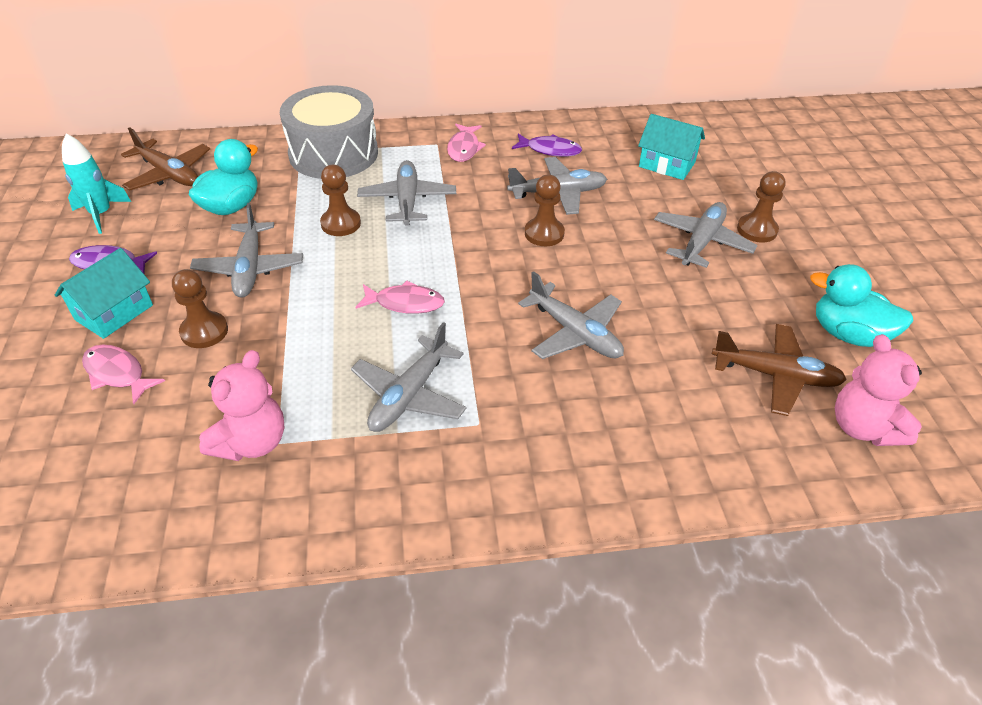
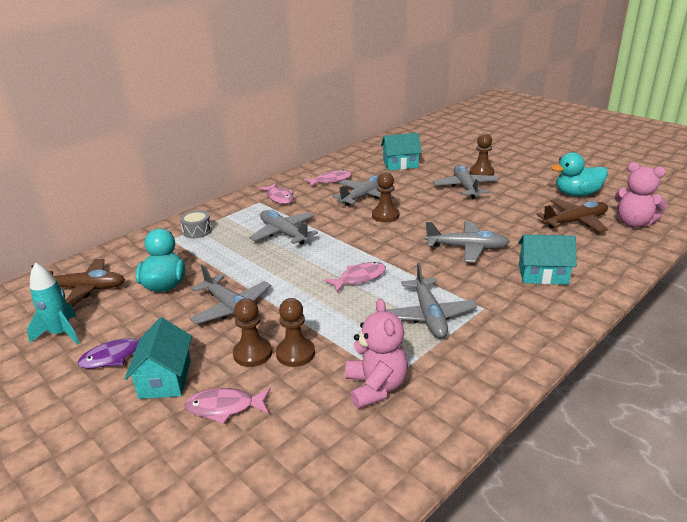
camera: 35 degrees left, 15 degrees down
grey drum [280,85,378,179] -> grey drum [180,210,212,238], size x0.41
brown pawn [320,165,361,236] -> brown pawn moved to [276,298,315,367]
purple fish [512,134,582,157] -> pink fish [304,170,352,187]
none -> turquoise house [518,234,577,285]

